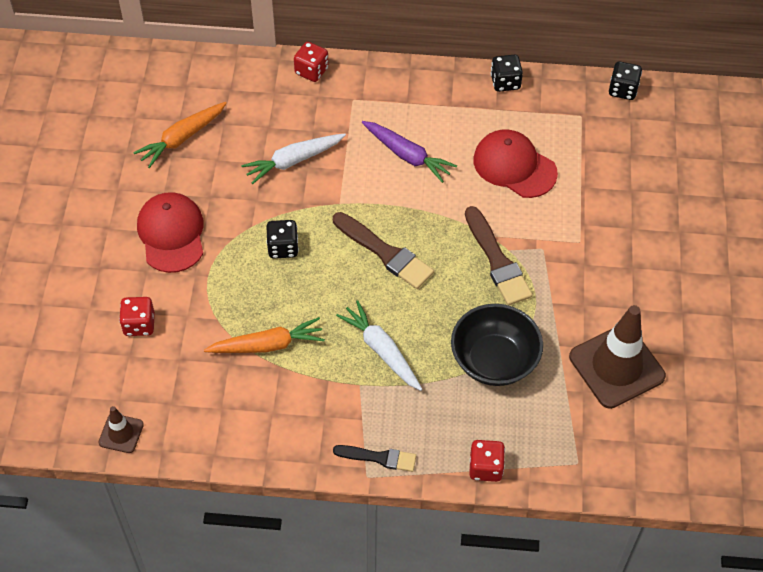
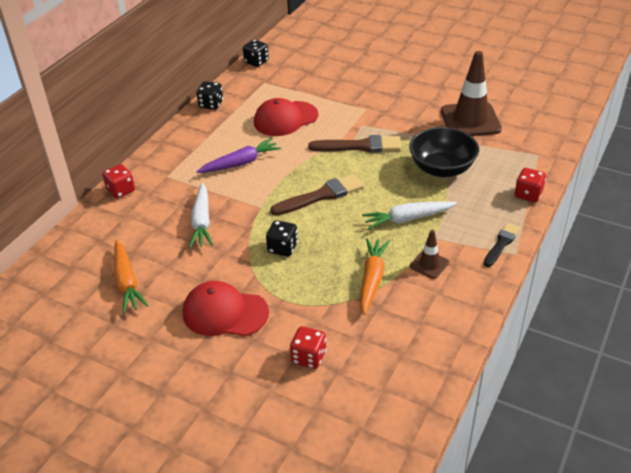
camera: 65 degrees left, 15 degrees down
brown traffic cone [98,406,144,453] -> brown traffic cone moved to [410,230,449,279]

